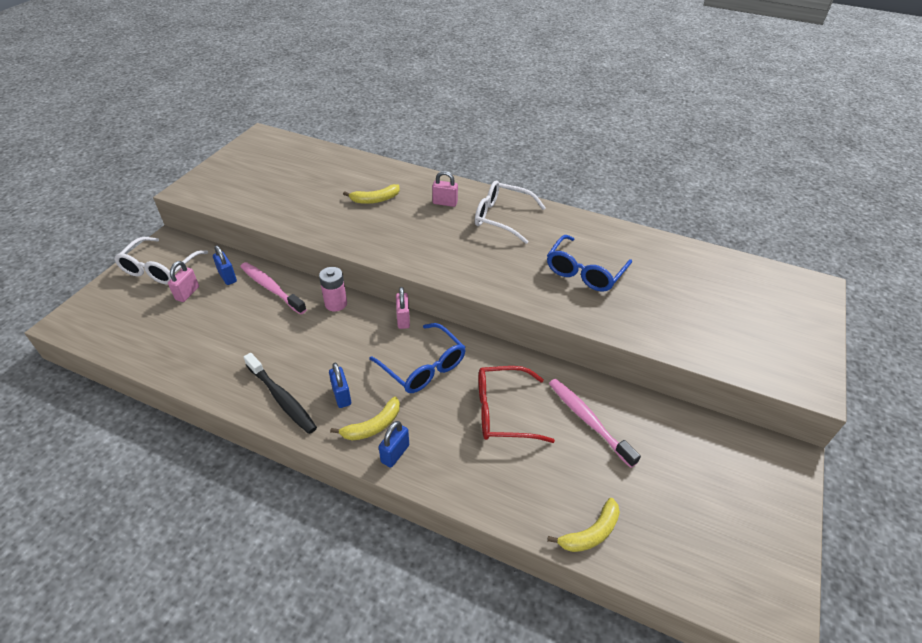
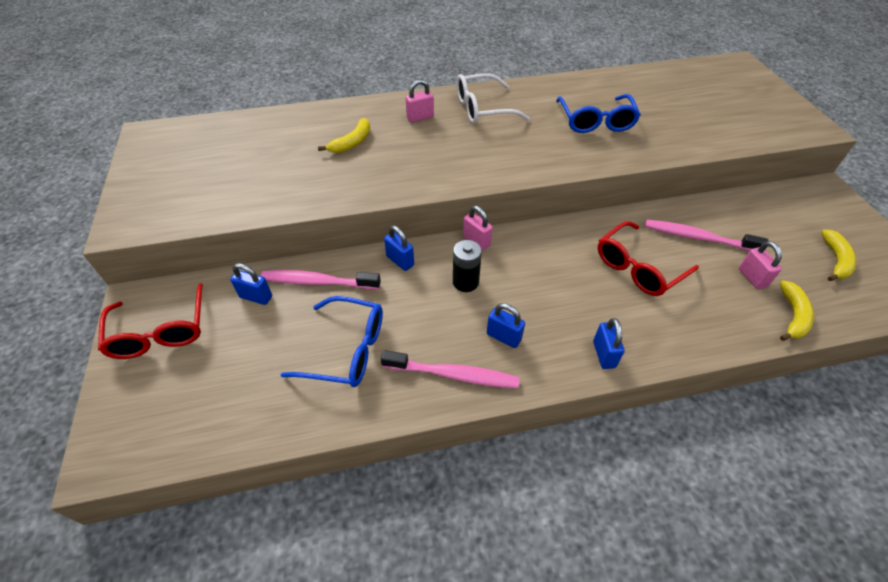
camera: 35 degrees left, 5 degrees up
white glasses [114,237,208,284] -> red glasses [98,283,203,359]
pink padlock [168,261,199,302] -> pink padlock moved to [739,241,782,289]
black toothbrush [244,353,317,434] -> pink toothbrush [381,350,520,388]
pink battery [319,267,347,311] -> blue padlock [384,226,414,271]
yellow banana [330,397,400,440] -> yellow banana moved to [821,230,857,281]
blue glasses [369,323,466,393] -> blue glasses moved to [281,296,383,387]
none -> black battery [453,240,482,292]

